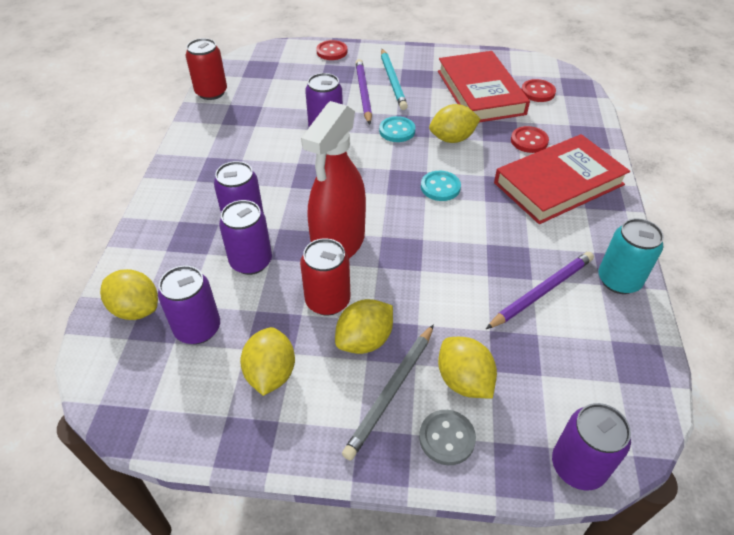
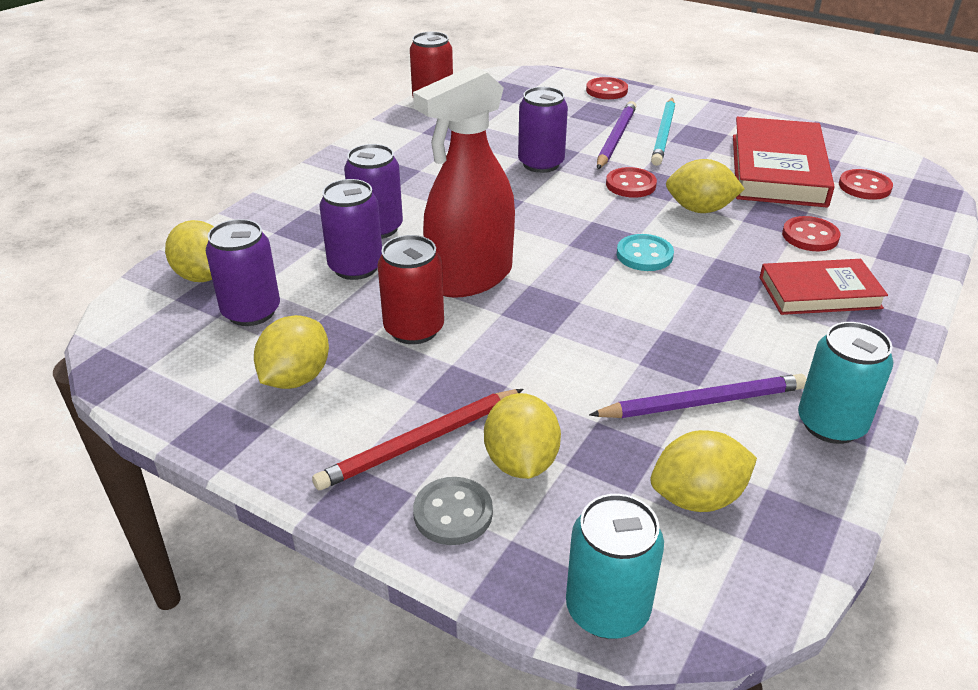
camera: 25 degrees right, 10 degrees down
yellow lemon [335,299,393,354] -> yellow lemon moved to [650,430,757,512]
grey pencil [342,324,434,460] -> red pencil [312,389,523,490]
turquoise button [379,116,415,142] -> red button [606,167,657,198]
red book [494,134,630,224] -> red book [759,259,888,315], size x0.62
purple can [552,403,631,490] -> turquoise can [566,494,664,639]

